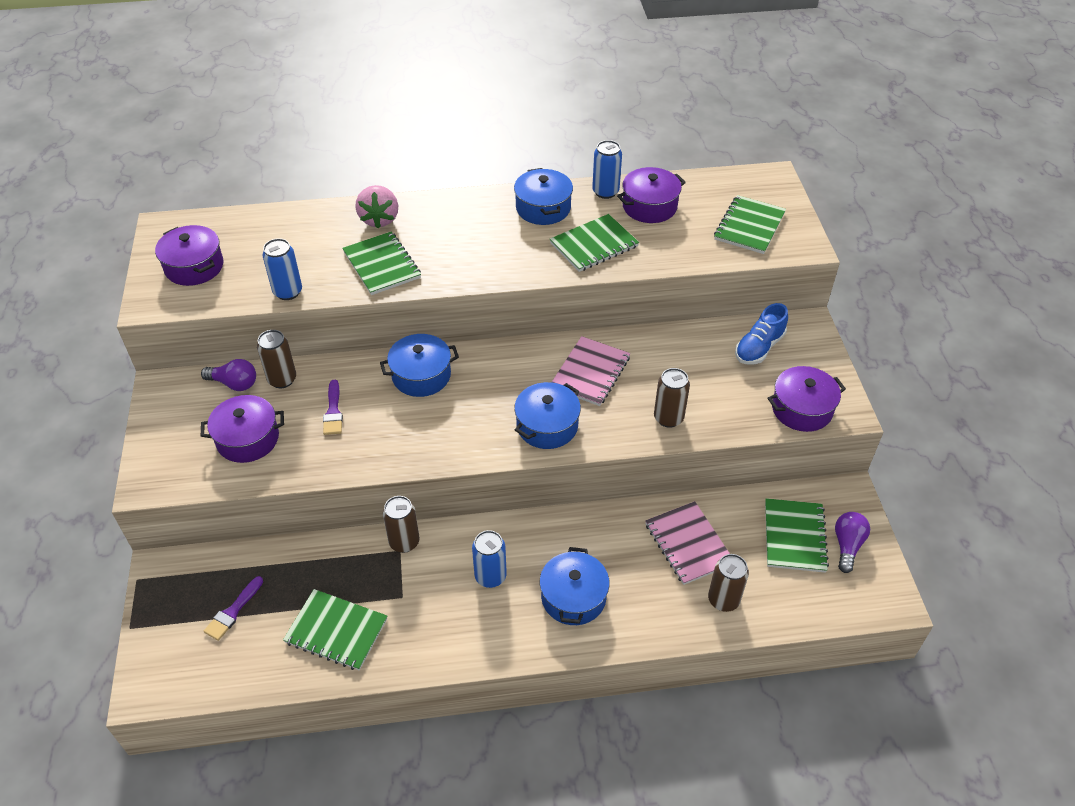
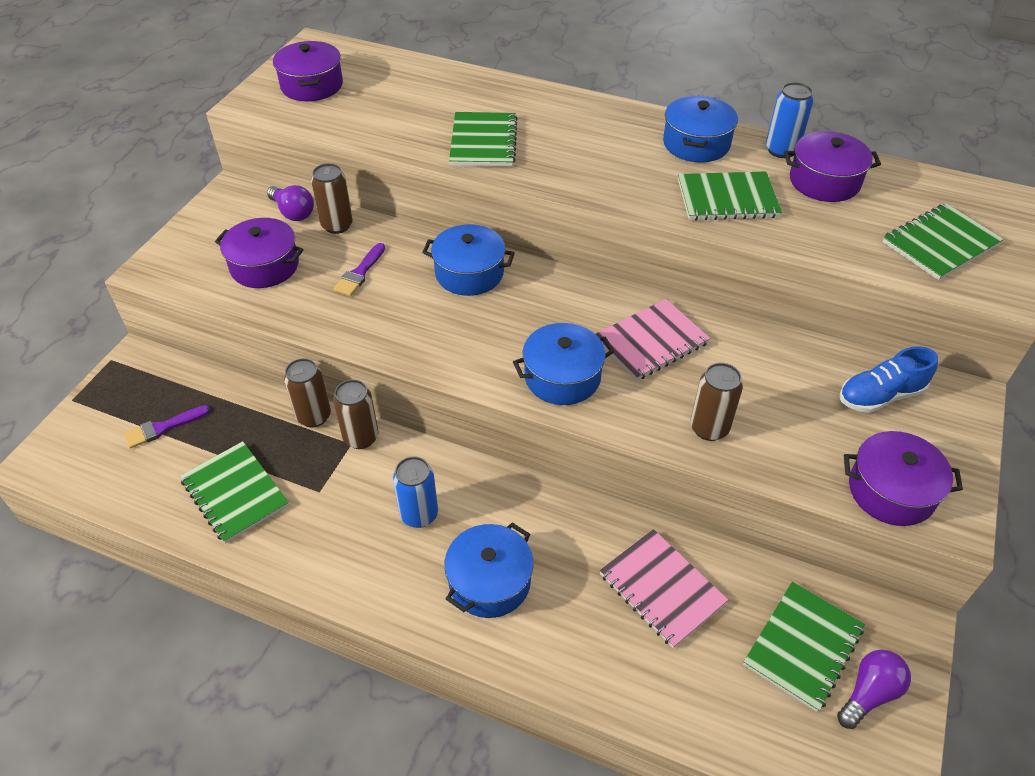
camera: 30 degrees right, 0 degrees up
blue can [263,238,302,300] -> none
pink strawberry [355,185,398,228] -> none
pink notebook [645,501,730,585] -> pink notebook turned 45 degrees counterclockwise [600,529,728,648]
brown can [708,554,749,612] -> brown can moved to [284,358,331,427]

